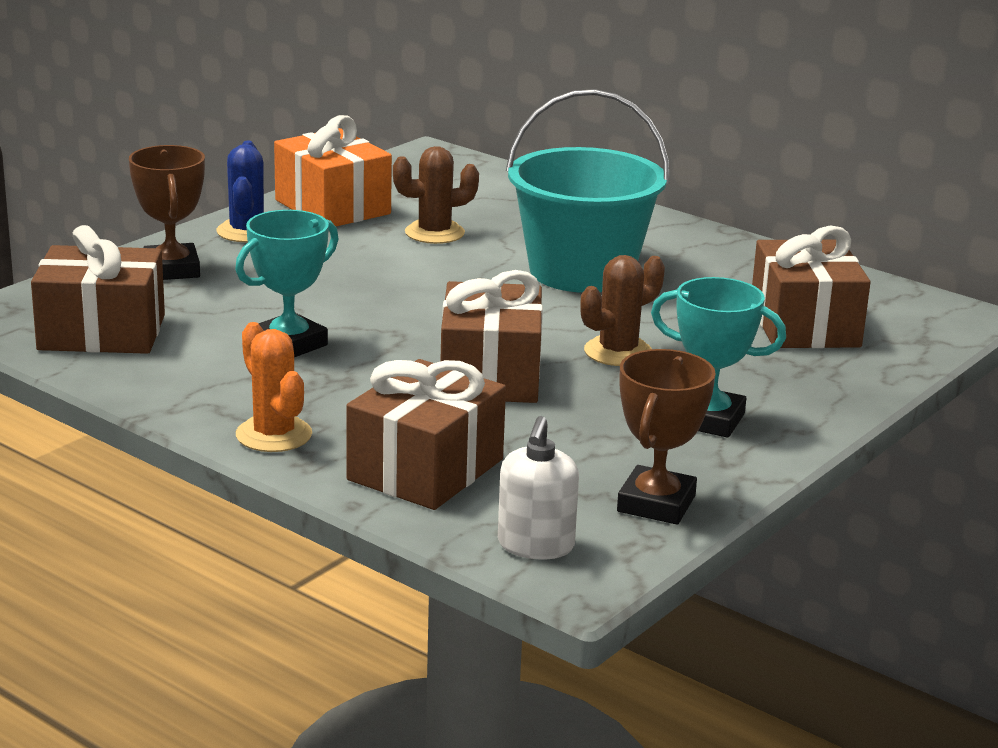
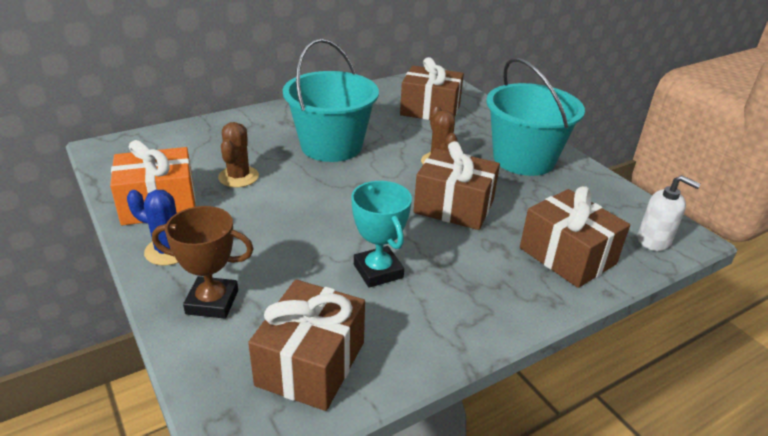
camera: 70 degrees left, 10 degrees up
orange cactus [236,322,312,452] -> none
brown trophy [617,349,716,525] -> none
turquoise trophy [651,277,786,438] -> turquoise bucket [486,58,585,176]

